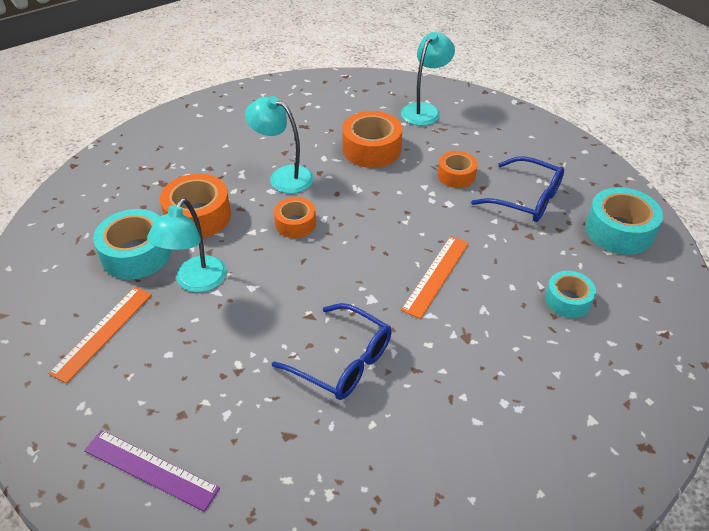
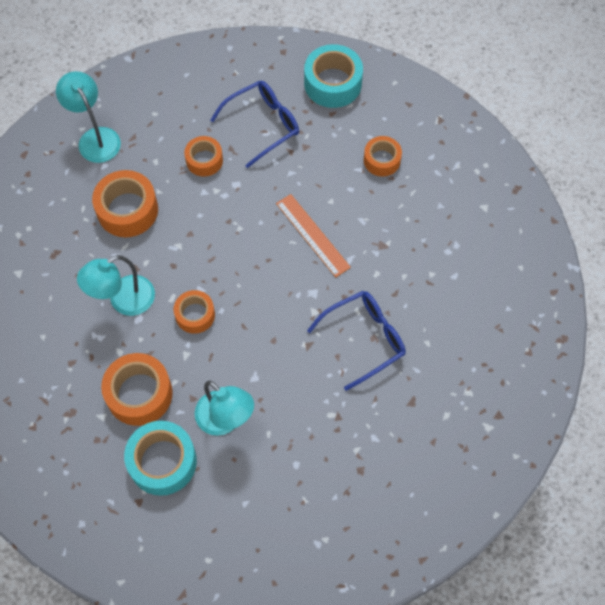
camera: 65 degrees left, 20 degrees up
orange ruler [49,287,152,384] -> none
purple ruler [84,430,220,512] -> none
turquoise tape [545,271,596,318] -> orange tape [364,136,402,177]

